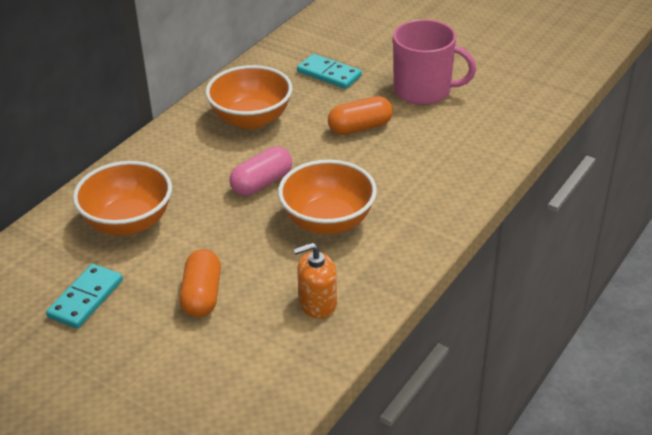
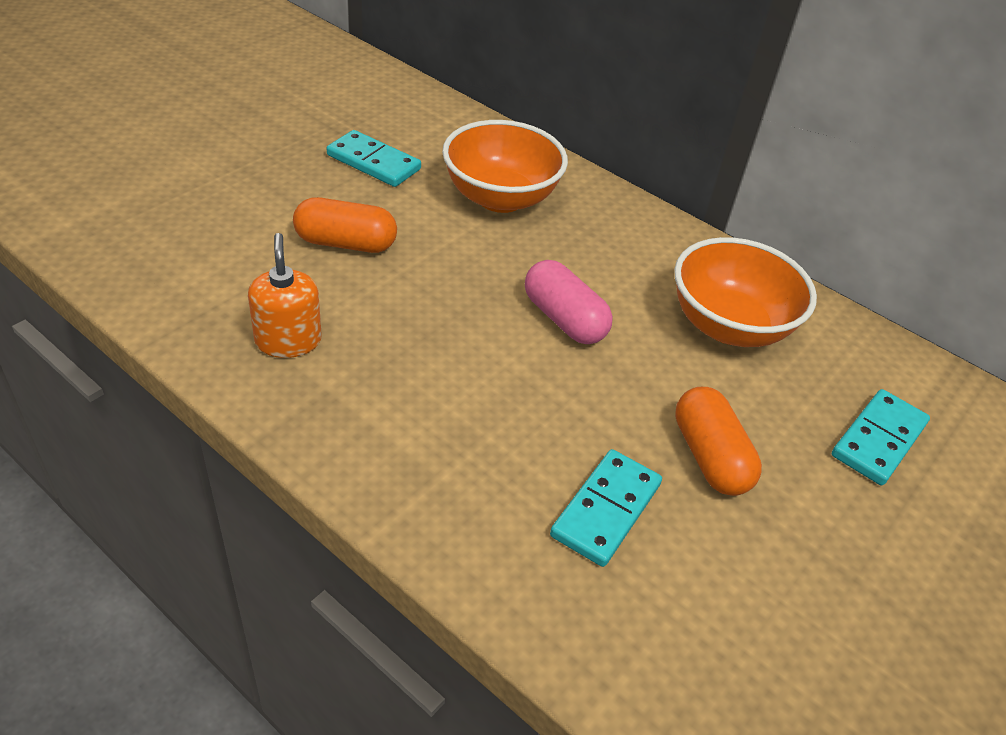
camera: 90 degrees right, 5 degrees up
orange bowl [278,159,377,234] -> none
pink mug [393,19,476,105] -> none
none -> turquoise domino [550,449,662,567]

